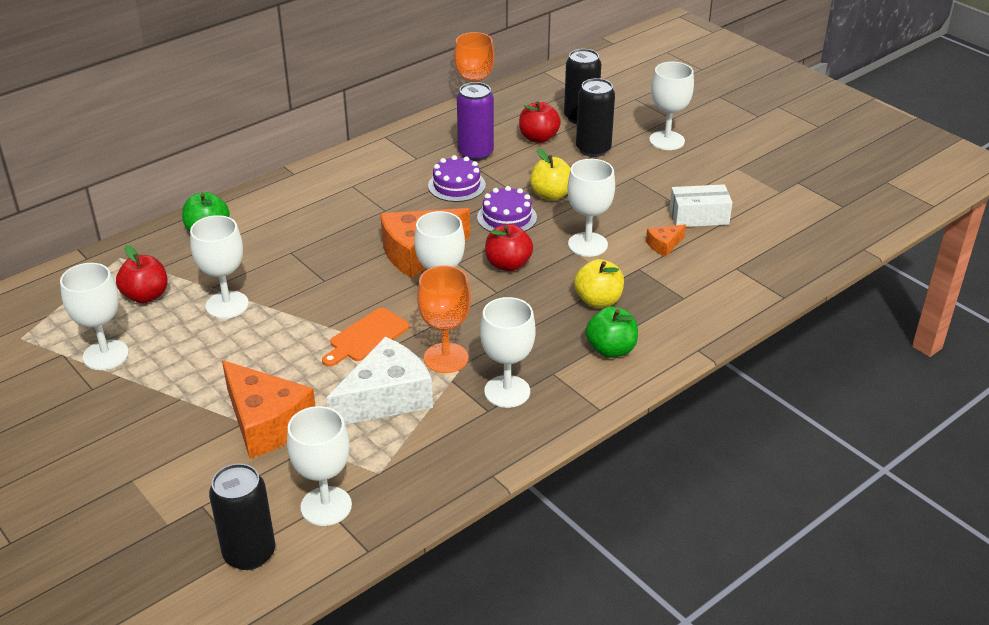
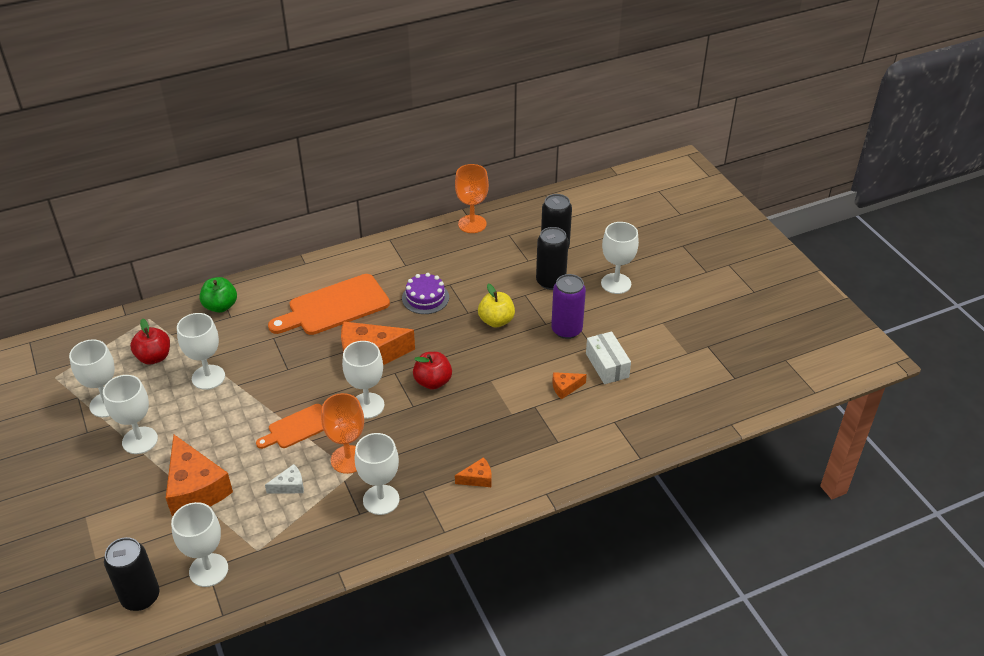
camera: 15 degrees right, 5 degrees up
white cheese [326,337,433,424] -> white cheese [265,464,304,494], size x0.46
purple can [457,82,494,161] -> purple can moved to [551,274,586,339]
purple cake [477,186,537,232] -> none
red apple [519,101,561,143] -> none
white goblet [567,159,615,257] -> white goblet moved to [103,375,158,454]
yellow apple [574,259,624,308] -> none
green apple [586,306,638,358] -> orange cheese [455,457,492,487]
white box [670,184,733,227] -> white box turned 60 degrees clockwise [586,331,631,384]
none -> orange cutting board [268,274,390,335]

